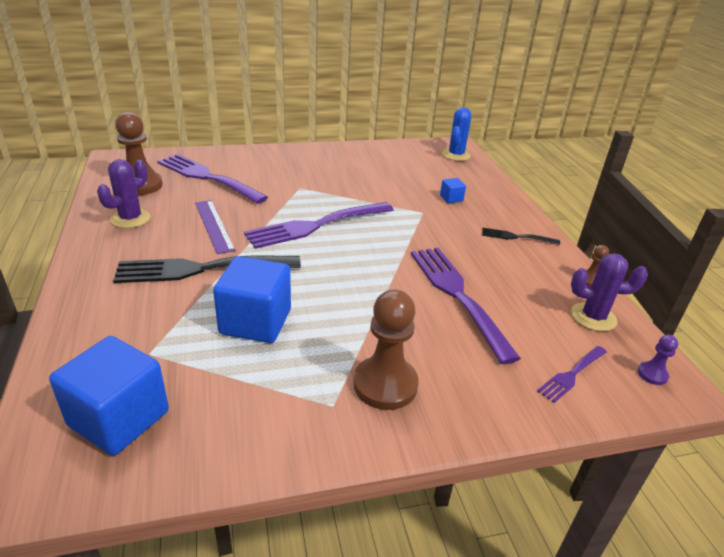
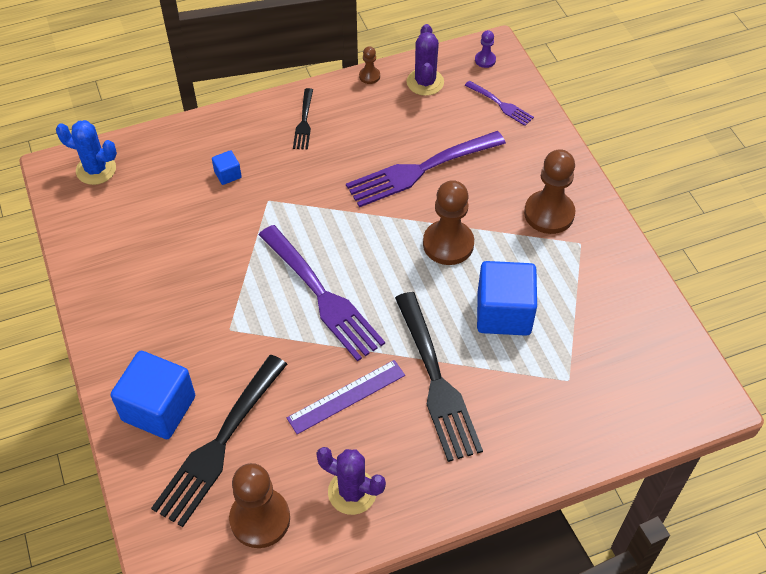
camera: 95 degrees left, 20 degrees up
blue cube [49,336,169,456] -> blue cube moved to [111,351,195,439]
purple fork [157,154,268,204] -> black fork [151,355,287,527]
none -> brown pawn [423,180,474,265]

